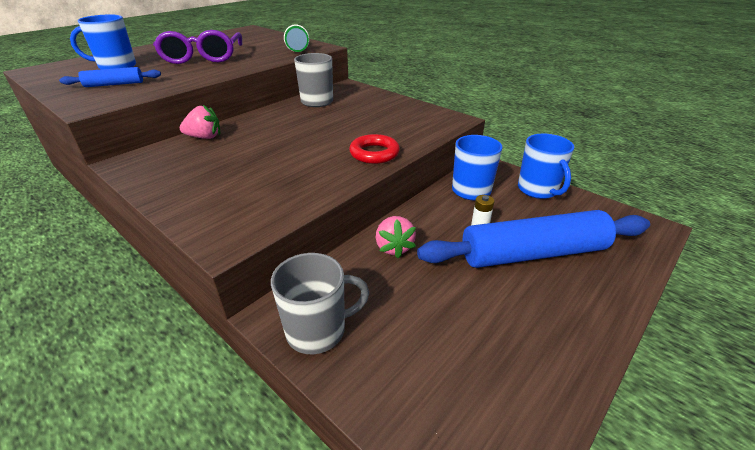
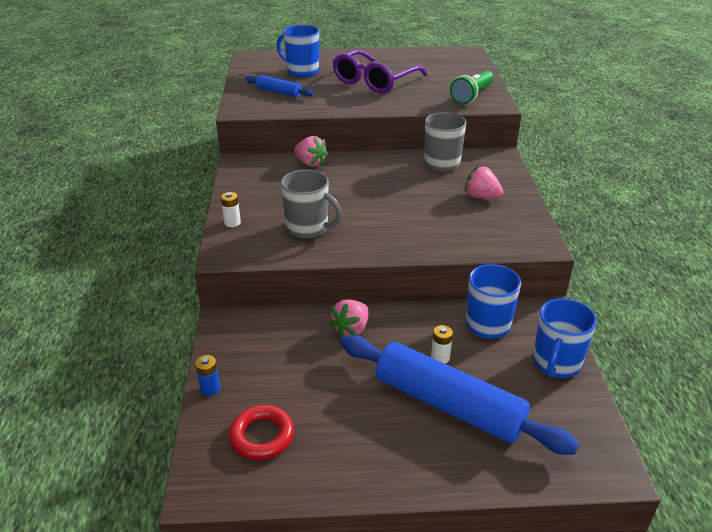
camera: 45 degrees right, 0 degrees up
grey mug [271,253,369,354] -> grey mug moved to [281,170,342,239]
red ring [349,134,400,164] -> red ring moved to [229,405,294,460]
none -> blue battery [195,355,220,396]
none -> white battery [221,192,241,227]
none -> pink strawberry [464,166,503,199]

